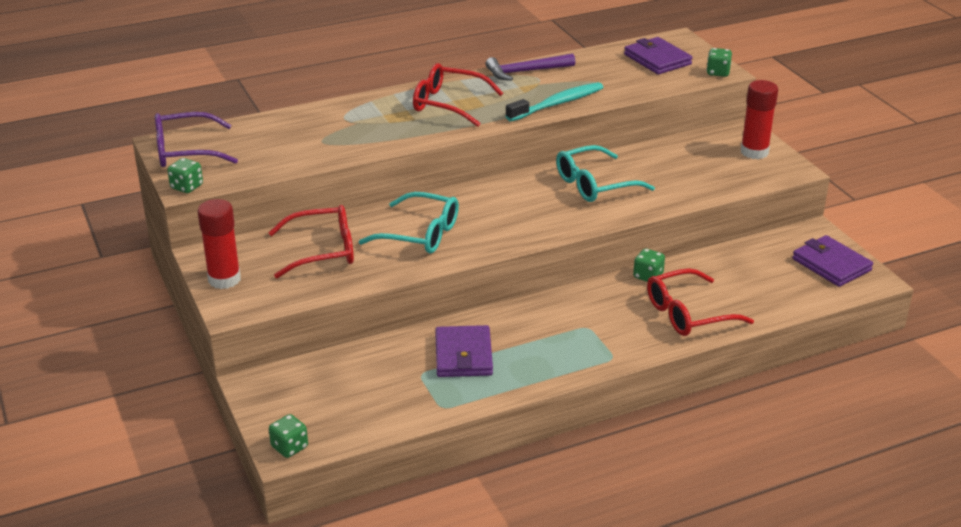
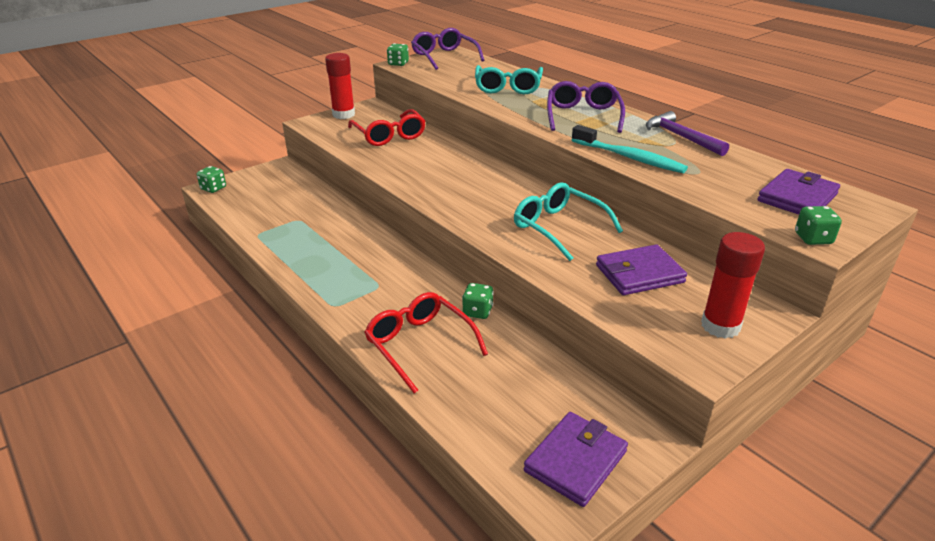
camera: 75 degrees right, 0 degrees up
turquoise glasses [359,192,459,254] -> turquoise glasses moved to [475,65,543,94]
red glasses [413,63,503,127] -> purple glasses [547,81,625,133]
purple wallet [435,325,493,377] -> purple wallet moved to [596,244,687,295]

